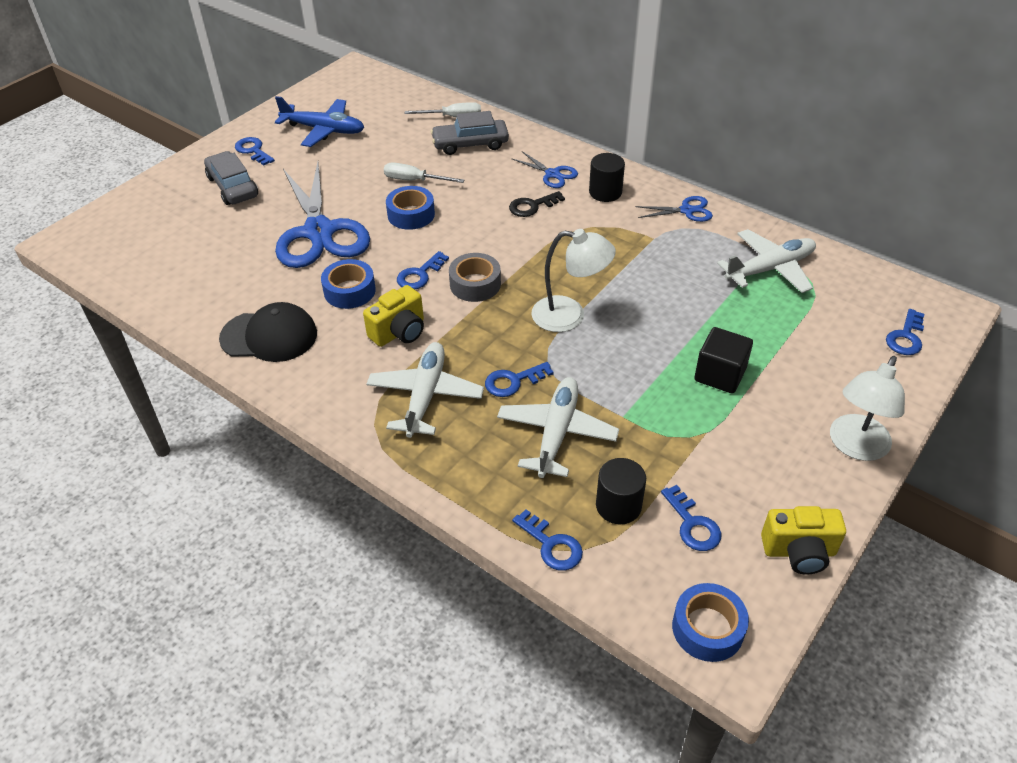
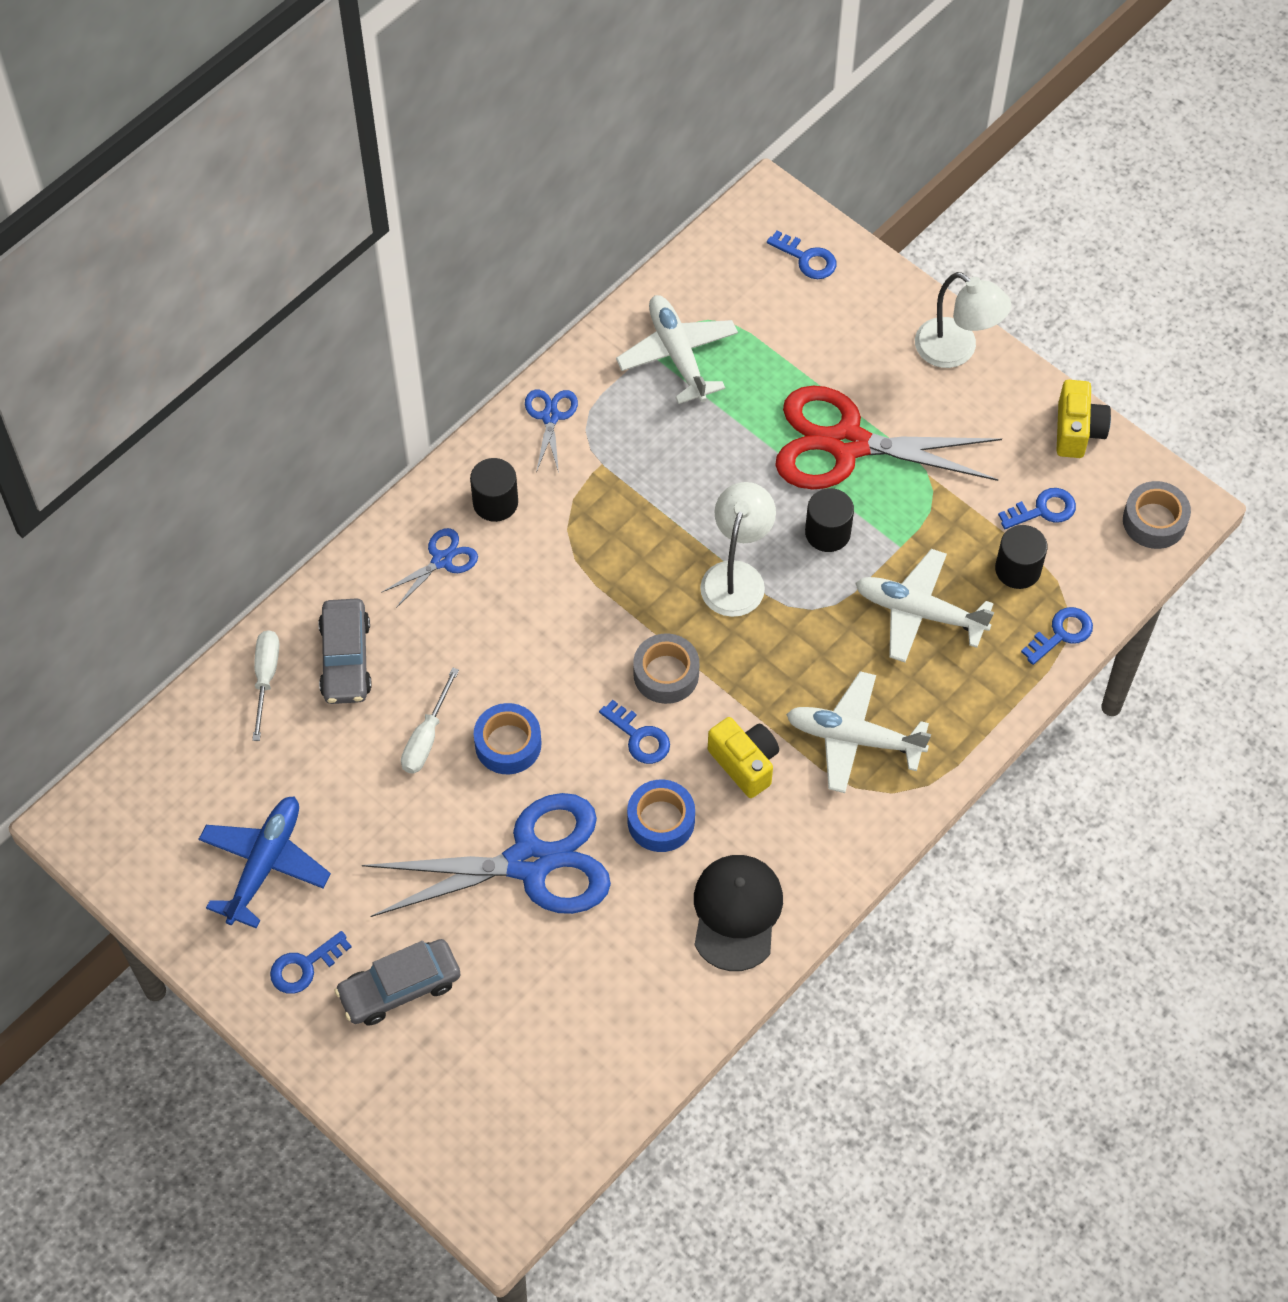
camera: 85 degrees left, 15 degrees up
blue key [485,362,554,397] -> none
black key [509,191,565,217] -> none
blue tape [672,583,749,662] -> grey tape [1123,481,1191,549]
black cube [694,327,753,394] -> red scissors [775,386,1002,490]
none -> black cylinder [805,488,854,552]

